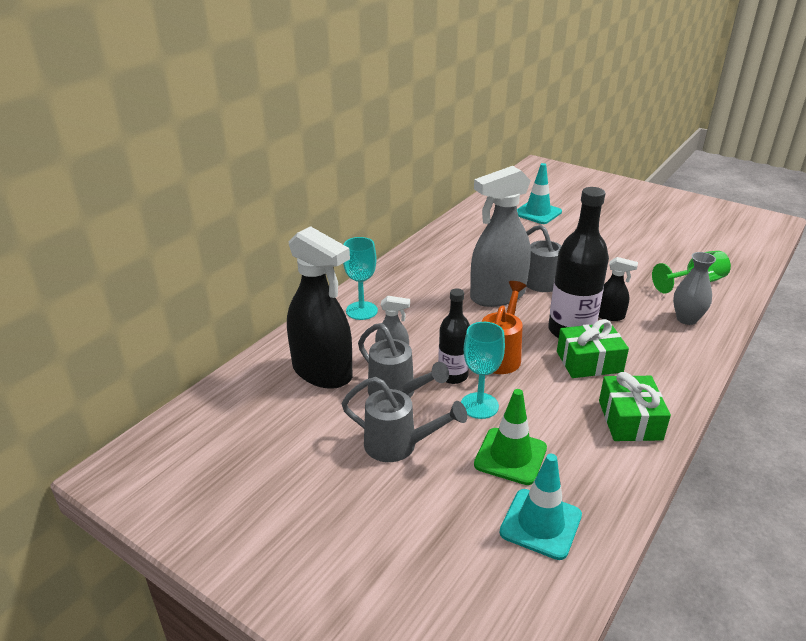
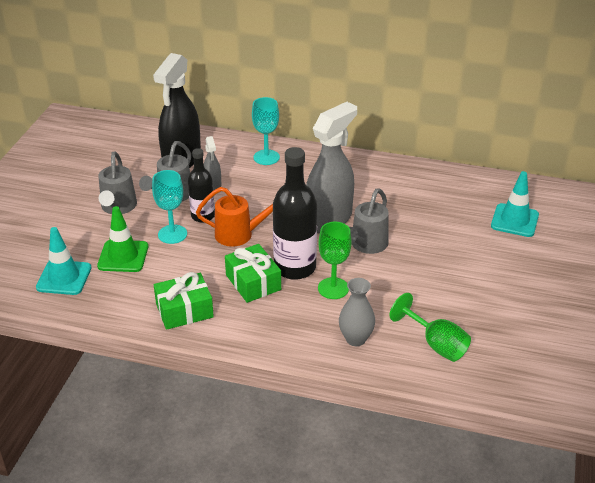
camera: 70 degrees right, 5 degrees up
grey spray bottle [470,166,531,307] -> grey spray bottle turned 90 degrees clockwise [306,102,357,233]
black spray bottle [599,257,638,321] -> green goblet [318,222,352,299]

